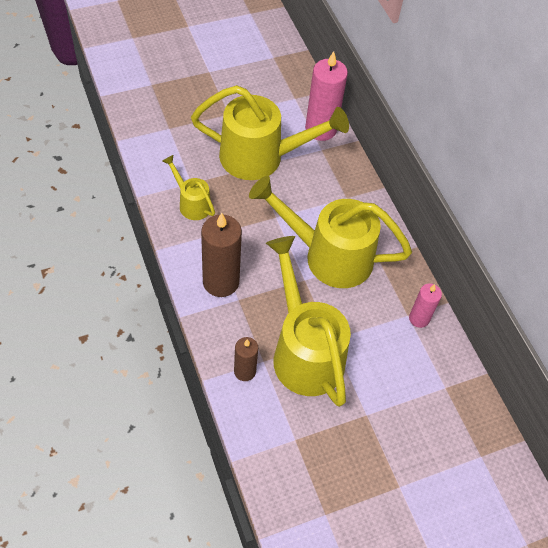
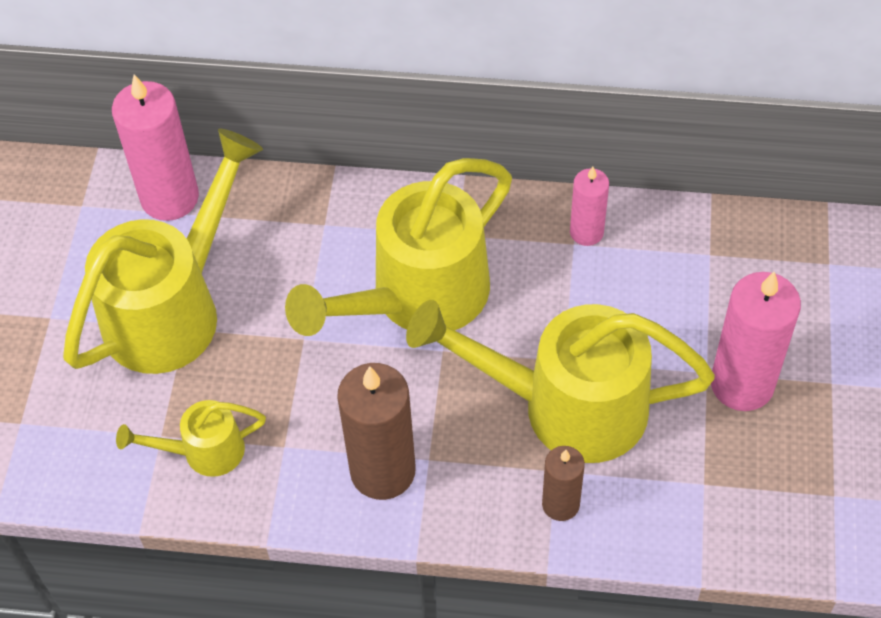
camera: 55 degrees left, 0 degrees up
none -> pink candle [711,272,801,411]

